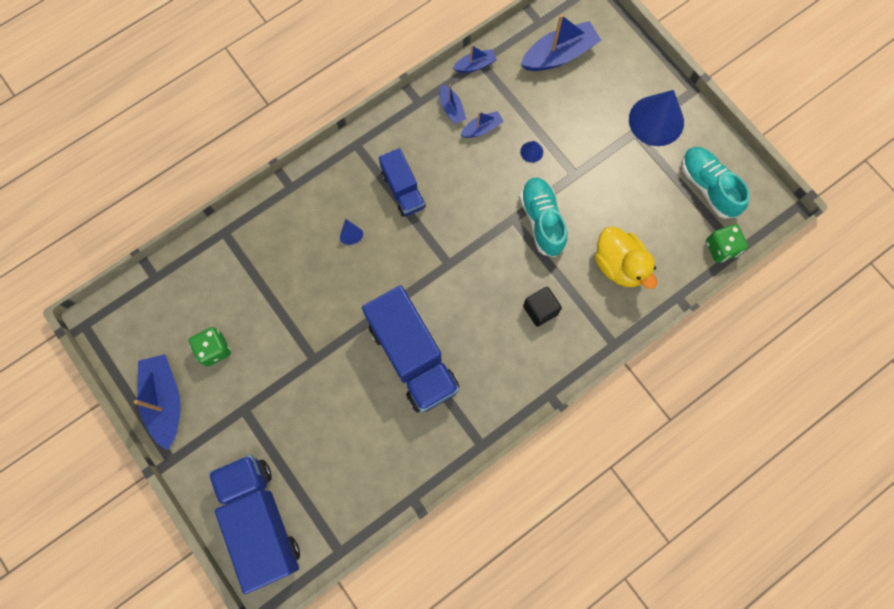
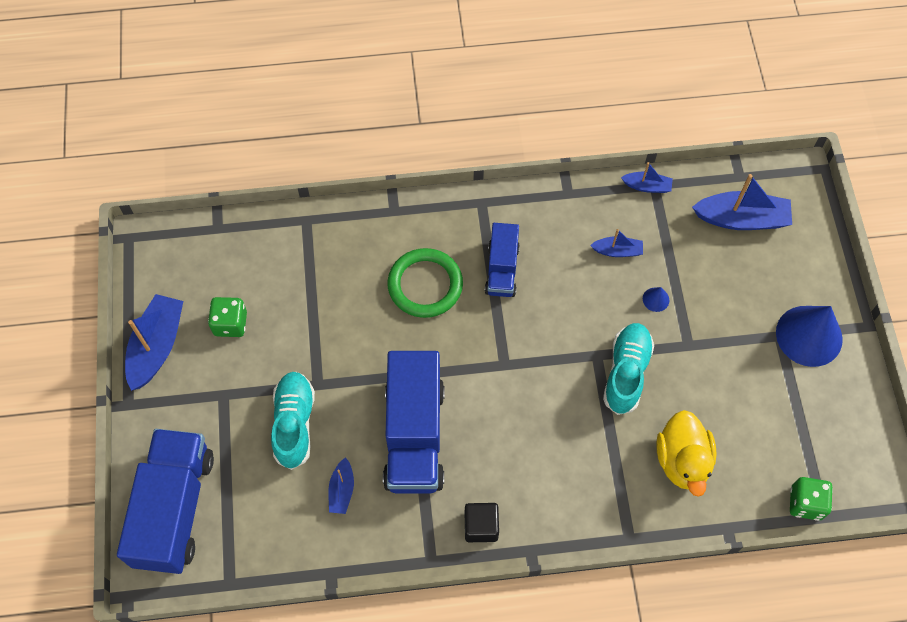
camera: 30 degrees right, 10 degrees down
blue cone [340,219,363,245] -> green ring [387,248,463,318]
blue boat [440,84,466,124] -> blue boat moved to [328,457,354,514]
black cube [523,287,562,327] -> black cube moved to [465,503,499,542]
turquoise shoe [682,147,750,219] -> turquoise shoe moved to [271,372,315,470]

